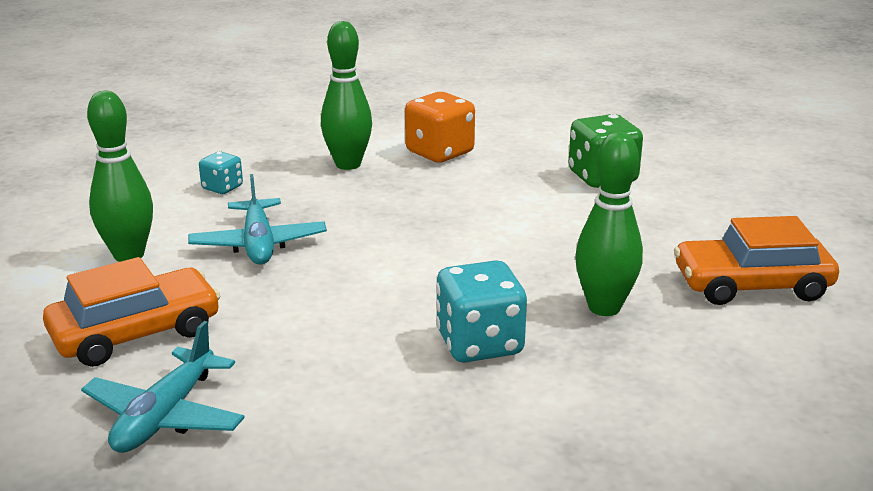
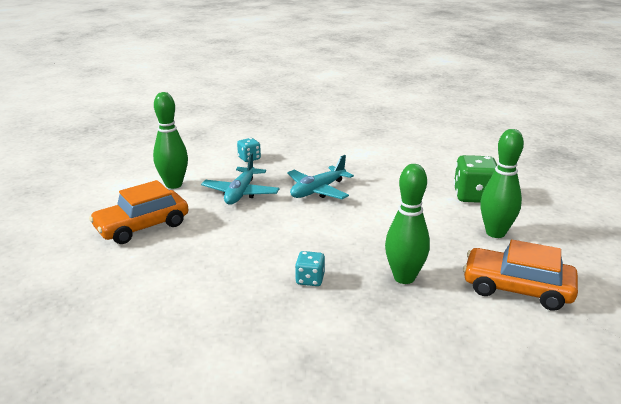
camera: 25 degrees right, 0 degrees up
orange car [43,257,220,367] -> orange car turned 150 degrees clockwise [89,180,188,244]
turquoise plane [81,321,245,453] -> turquoise plane moved to [287,155,354,199]
green bowling pin [321,21,372,170] -> green bowling pin moved to [480,129,524,238]
orange dice [405,92,475,163] -> none
turquoise dice [436,260,527,362] -> turquoise dice [295,251,325,286], size x0.56

